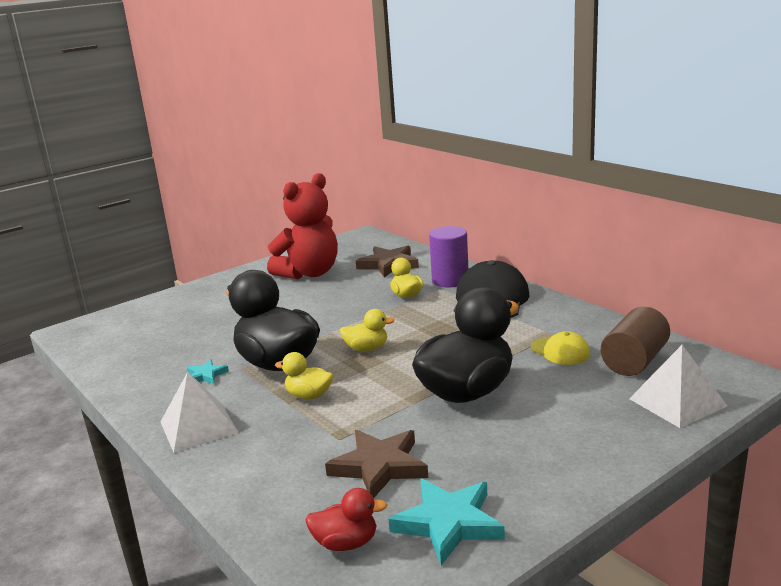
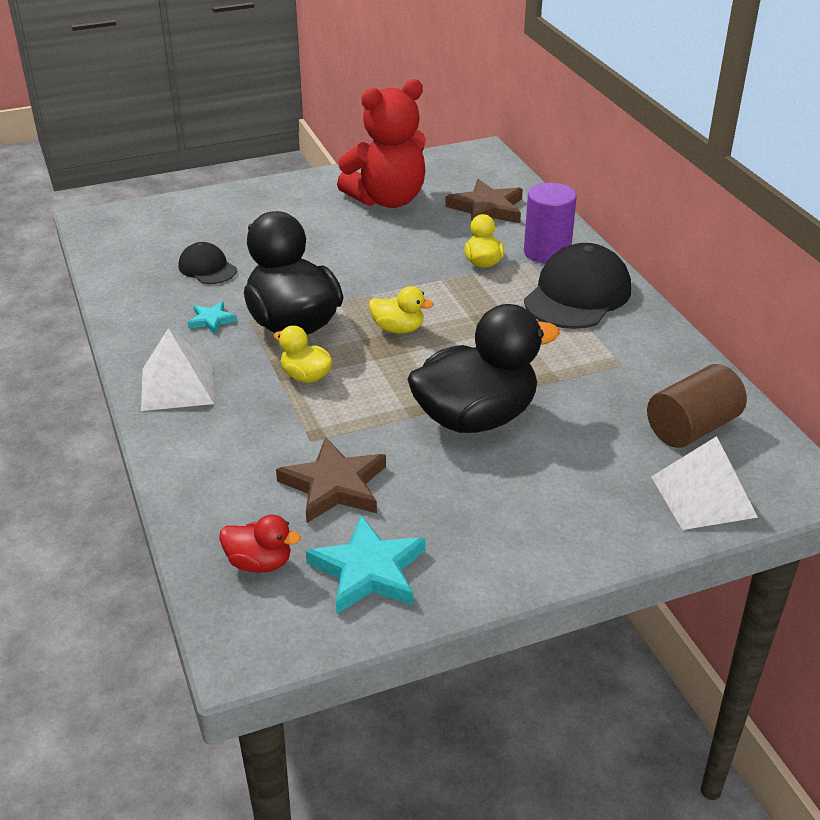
camera: 15 degrees right, 15 degrees up
yellow cap [531,331,590,365] -> none
none -> black cap [179,242,237,284]

